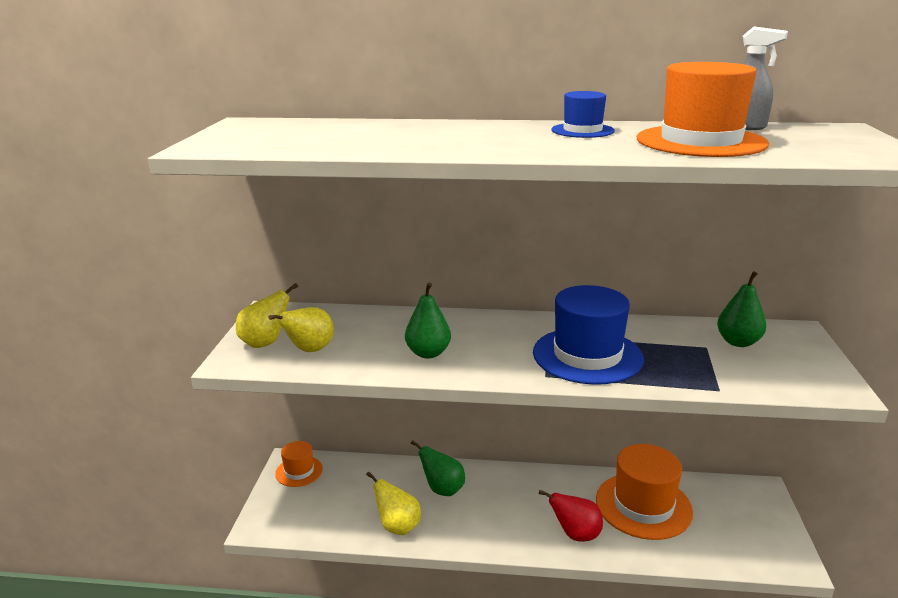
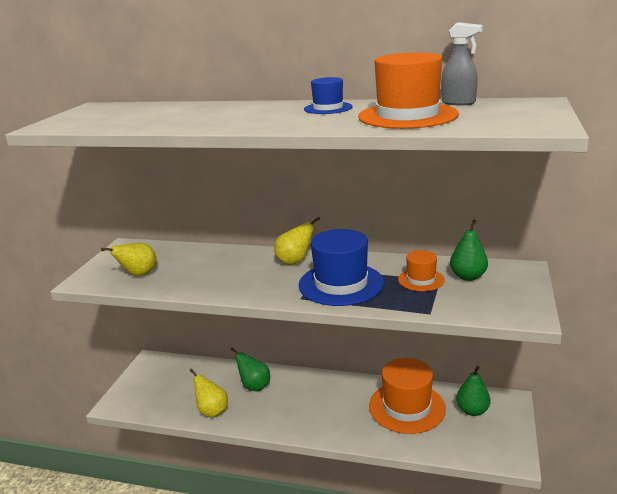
camera: 10 degrees right, 0 degrees up
yellow pear [236,283,298,348] -> yellow pear moved to [274,217,320,265]
orange hat [275,441,323,487] -> orange hat moved to [398,250,445,291]
green pear [405,282,451,358] -> green pear moved to [456,366,491,416]
red pear [539,490,603,542] -> none

